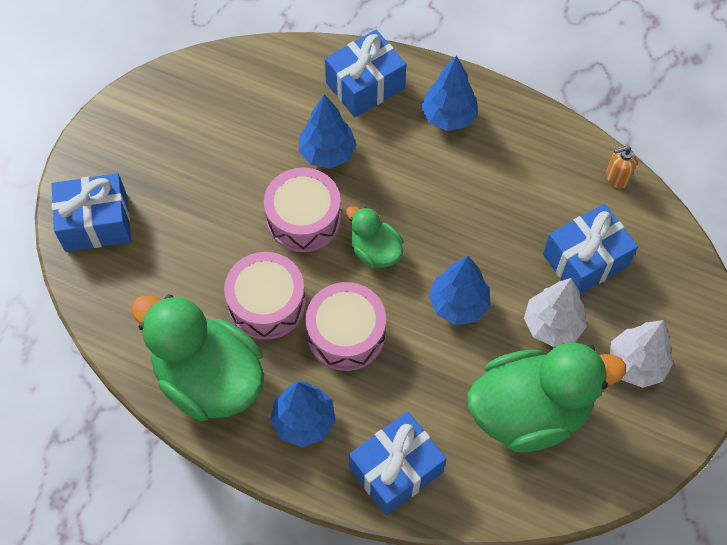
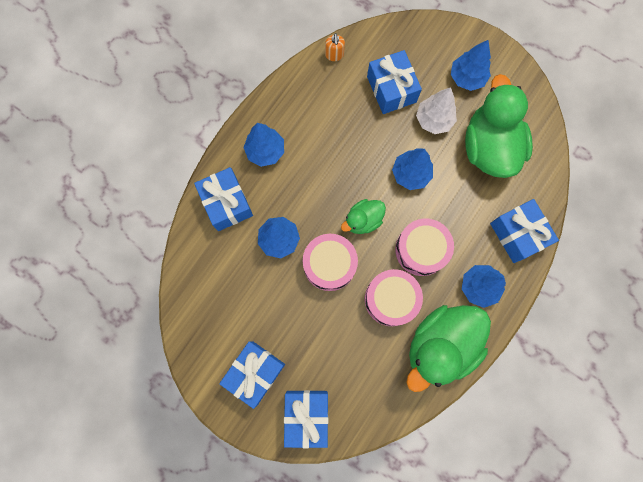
camera: 80 degrees left, 15 degrees up
white tree [610,320,673,388] -> blue tree [451,40,491,91]
none -> blue gift [219,341,285,409]

